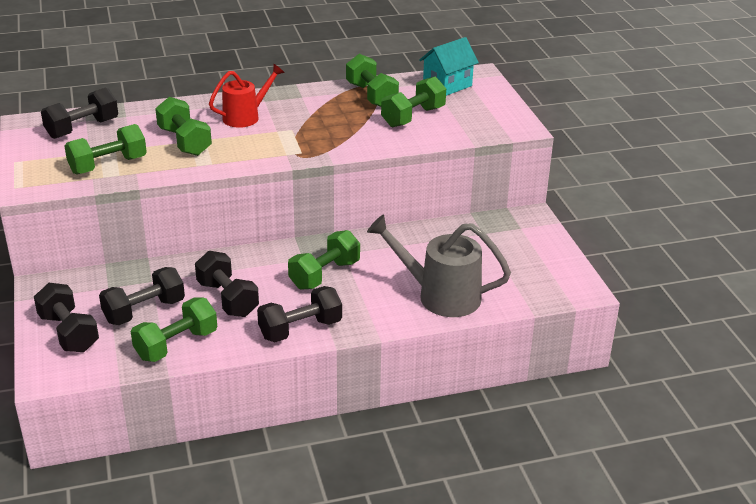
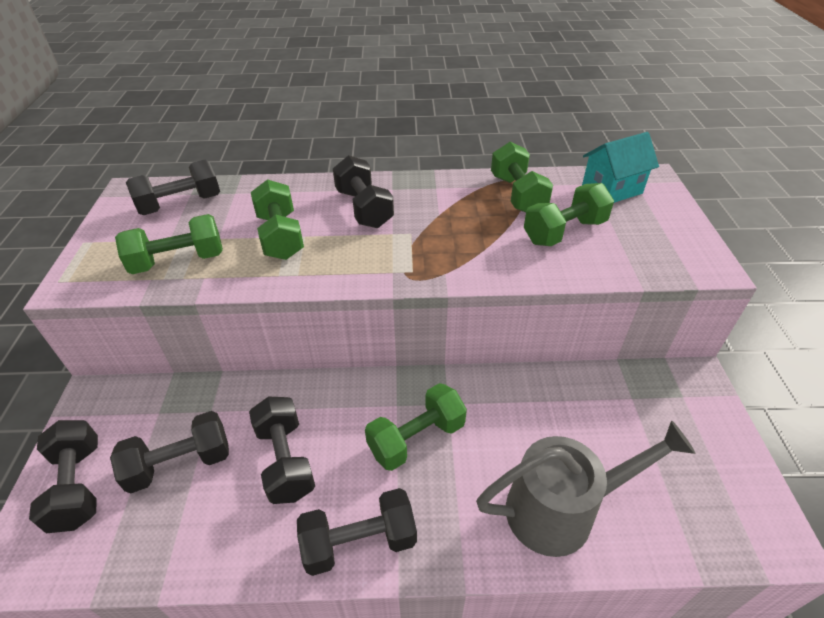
camera: 15 degrees right, 10 degrees up
green dumbbell [131,298,217,362] -> none
red watering can [209,64,285,128] -> black dumbbell [333,155,394,228]
grey watering can [367,214,511,317] -> grey watering can turned 135 degrees clockwise [476,420,696,557]

